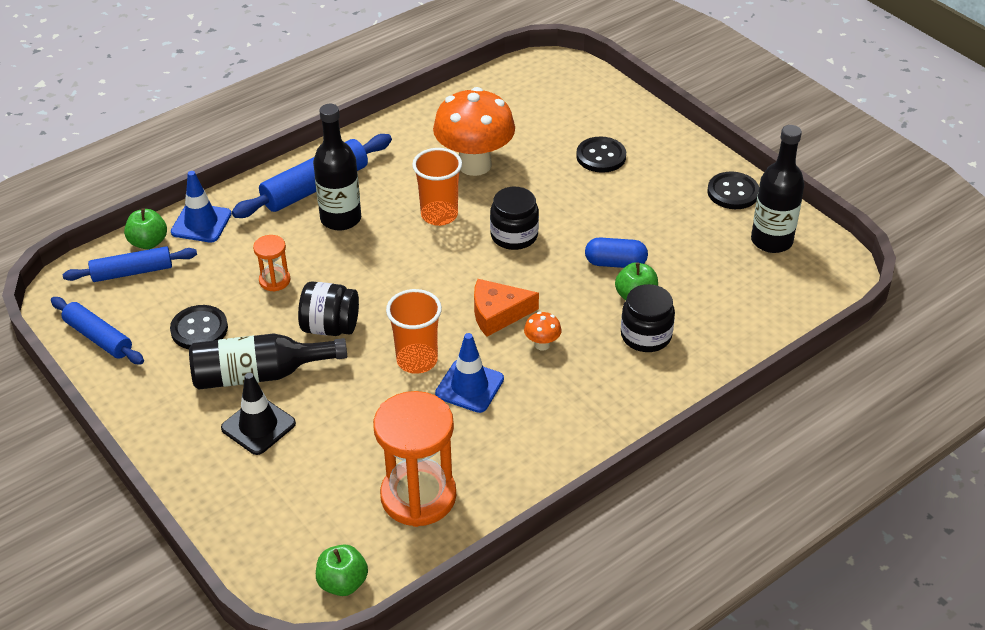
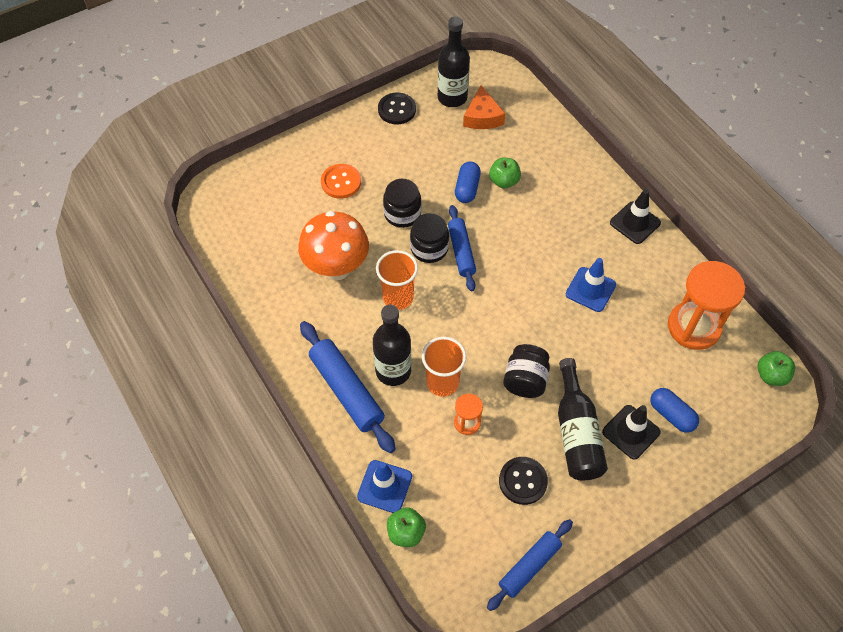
camera: 85 degrees left, 15 degrees up
blue rolling pin [63,246,197,282] -> blue rolling pin moved to [448,205,476,291]
orange cup [386,289,442,374] -> orange cup moved to [422,337,466,397]
orange cheese [474,279,539,337] -> orange cheese moved to [463,85,505,129]
orange mushroom [524,312,561,351] -> none
black button [576,137,626,173] -> orange button [321,164,361,199]
black jar [621,284,675,352] -> black jar moved to [383,179,421,228]
none -> black traffic cone [610,189,661,244]
none -> blue capsule [650,388,699,433]

